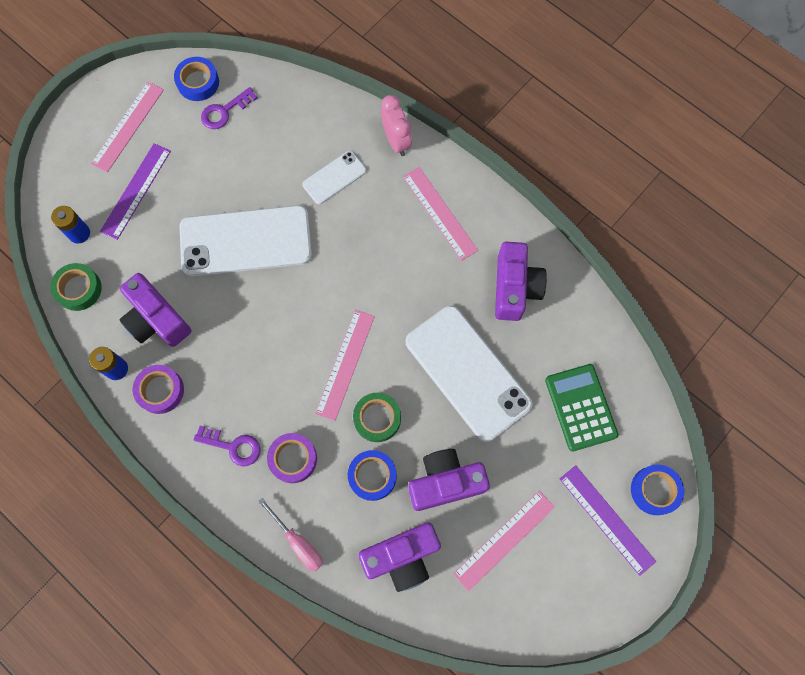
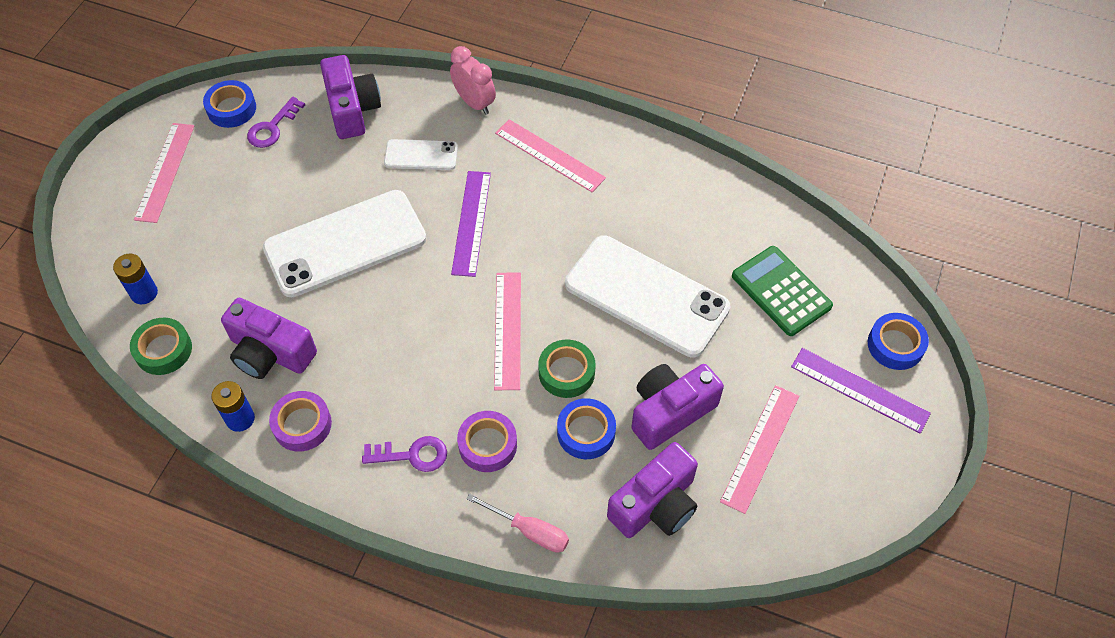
camera: 20 degrees left, 15 degrees down
purple ruler [100,143,171,240] -> purple ruler moved to [451,171,491,277]
white phone [302,151,367,204] -> white phone turned 60 degrees clockwise [384,139,458,170]
purple camera [495,242,547,321] -> purple camera moved to [320,55,381,139]

